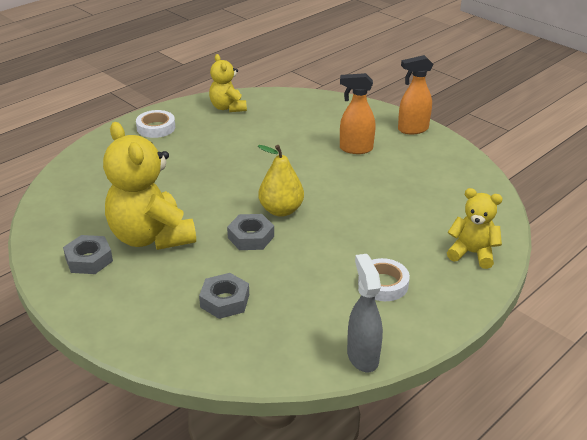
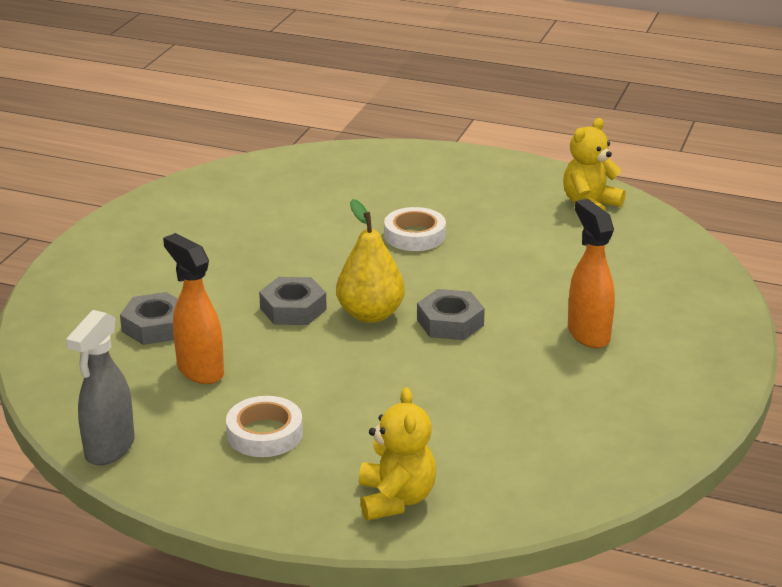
camera: 65 degrees right, 5 degrees down
grey nut [63,235,113,274] -> grey nut moved to [417,289,485,340]
yellow teddy bear [103,122,196,250] -> none
white tape [136,110,175,138] -> white tape moved to [384,207,446,251]
grey spray bottle [347,254,383,372] -> grey spray bottle turned 150 degrees clockwise [66,310,135,465]
orange spray bottle [398,55,433,134] -> orange spray bottle moved to [163,233,224,384]

